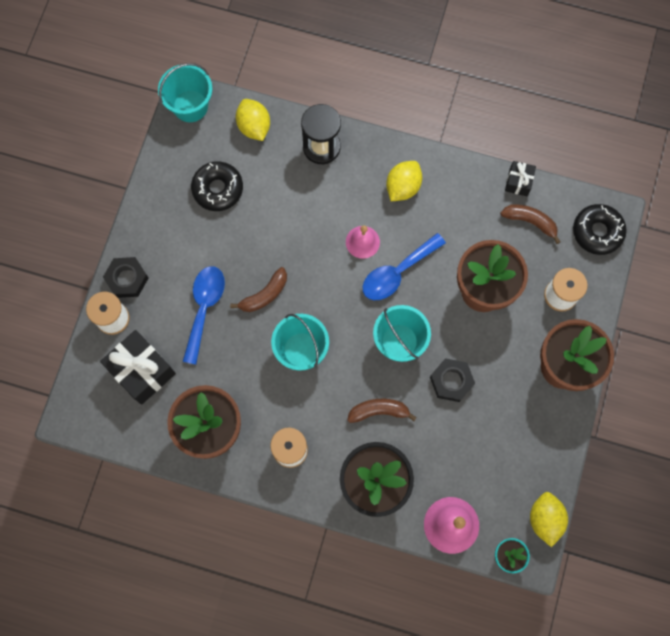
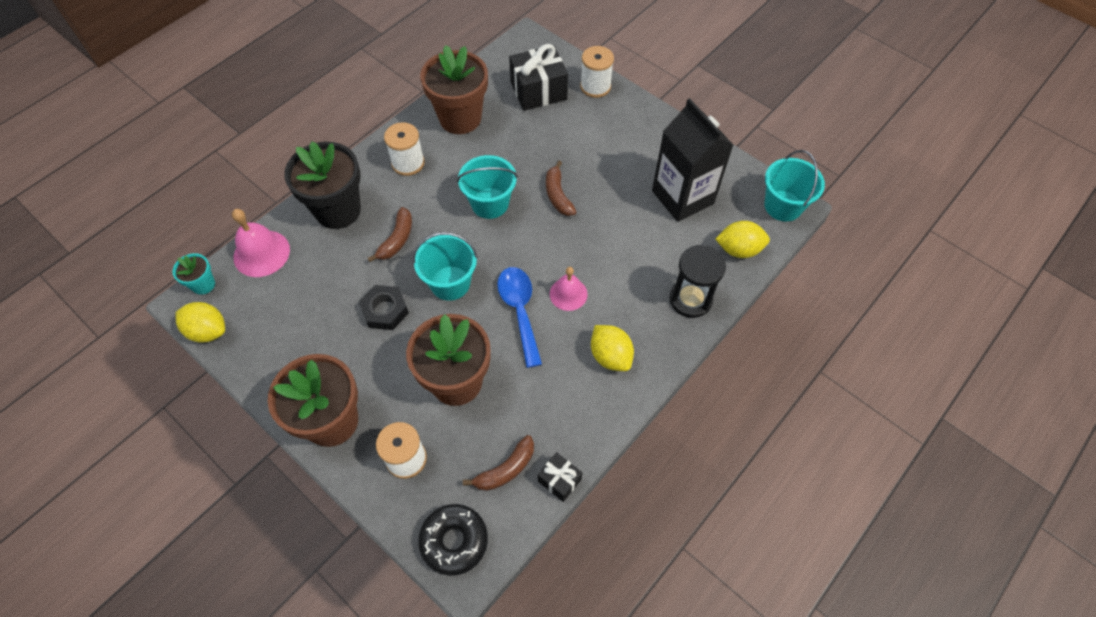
camera: 115 degrees right, 15 degrees down
black nut [103,257,148,298] -> none
blue spoon [183,266,225,365] -> none
black donut [191,161,243,211] -> black carton [652,98,733,222]

